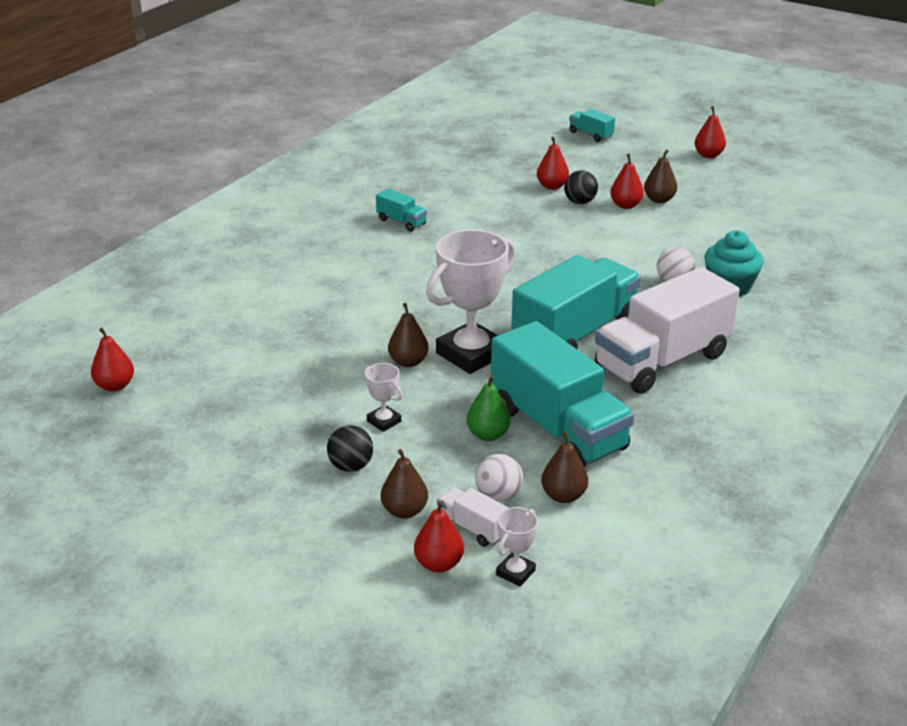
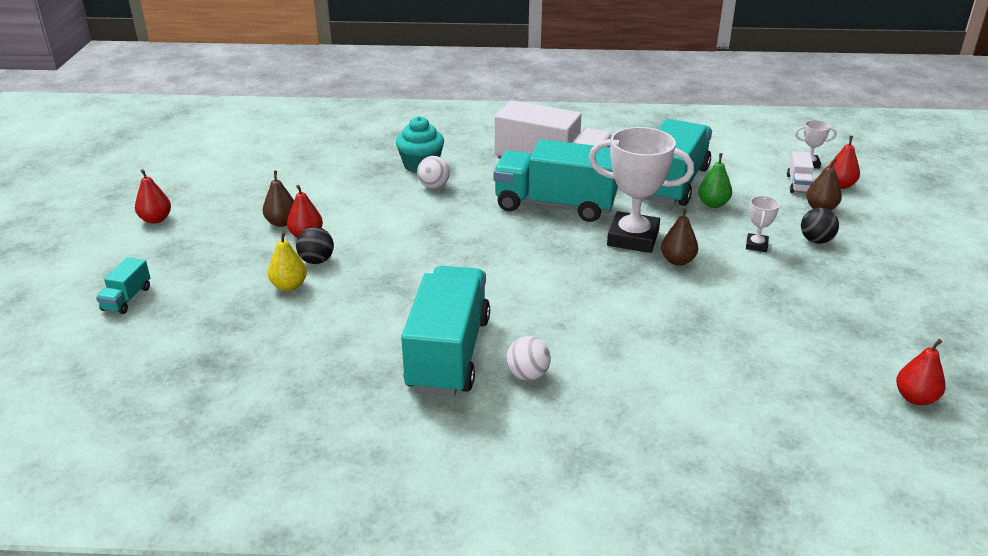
camera: 120 degrees left, 0 degrees up
turquoise truck [376,188,427,232] -> turquoise truck [401,266,490,396], size x2.35
white ball [475,454,523,502] -> white ball moved to [506,336,551,381]
red pear [537,137,569,190] -> yellow pear [268,231,307,291]
brown pear [541,431,588,503] -> none

